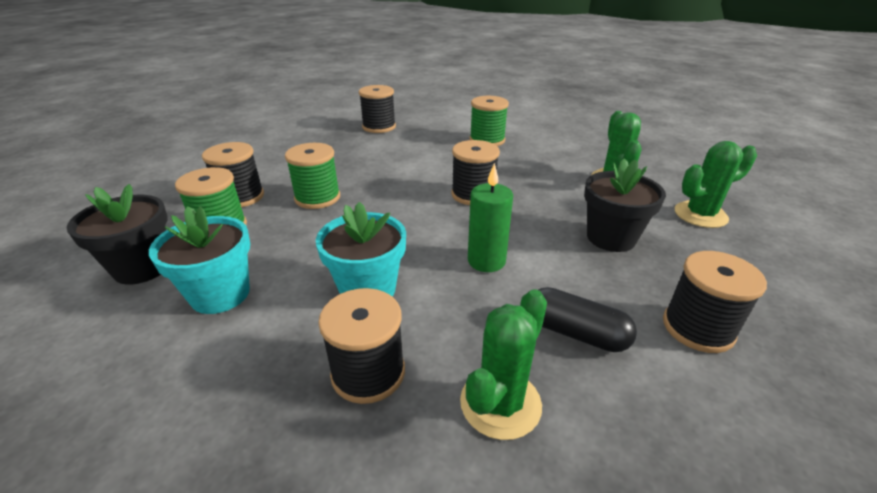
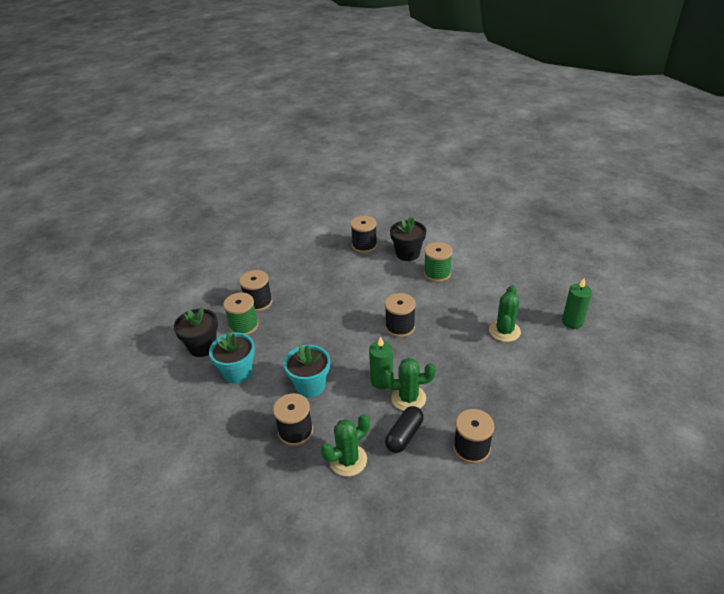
camera: 20 degrees right, 5 degrees up
green spool [285,143,340,209] -> none
black capsule [538,287,637,352] -> black capsule turned 75 degrees clockwise [385,406,424,453]
black flower pot [584,159,666,252] -> black flower pot moved to [390,216,426,261]
green cactus [675,141,757,228] -> green cactus moved to [383,358,436,411]
none -> green candle [562,278,592,329]

